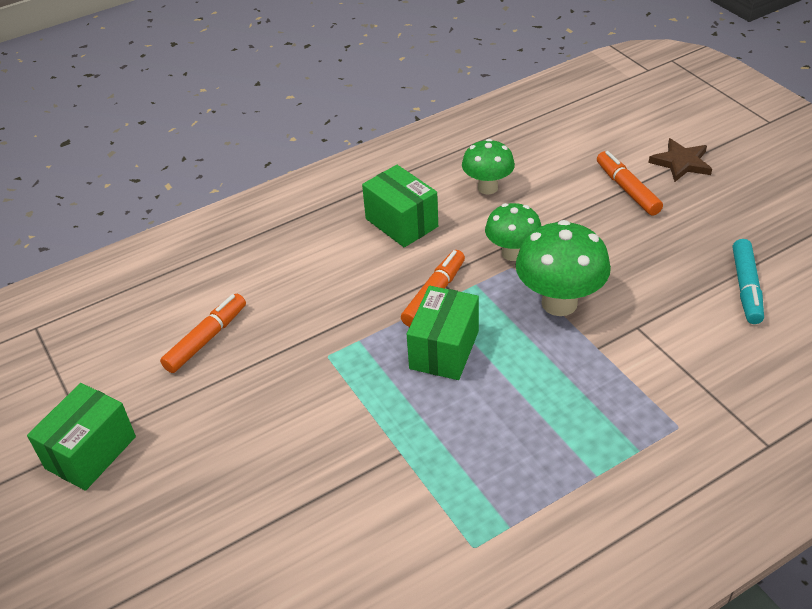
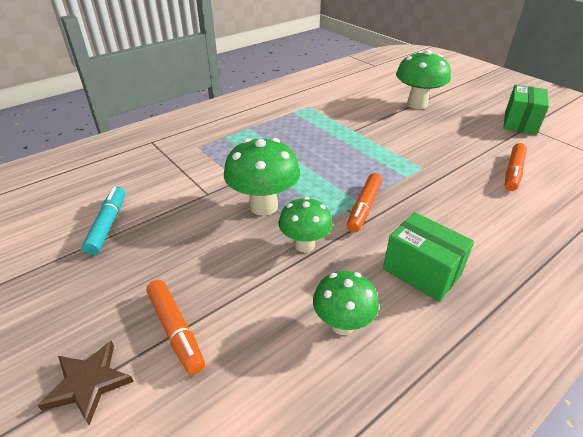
camera: 170 degrees right, 5 degrees down
green box [407,286,479,380] -> none
none -> green mushroom [396,50,451,109]

